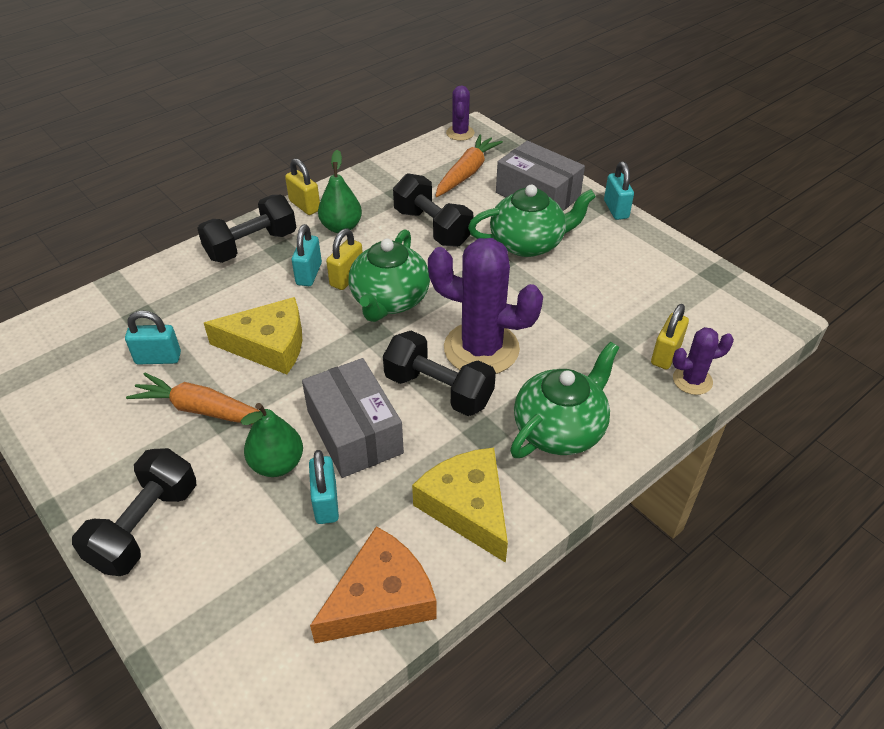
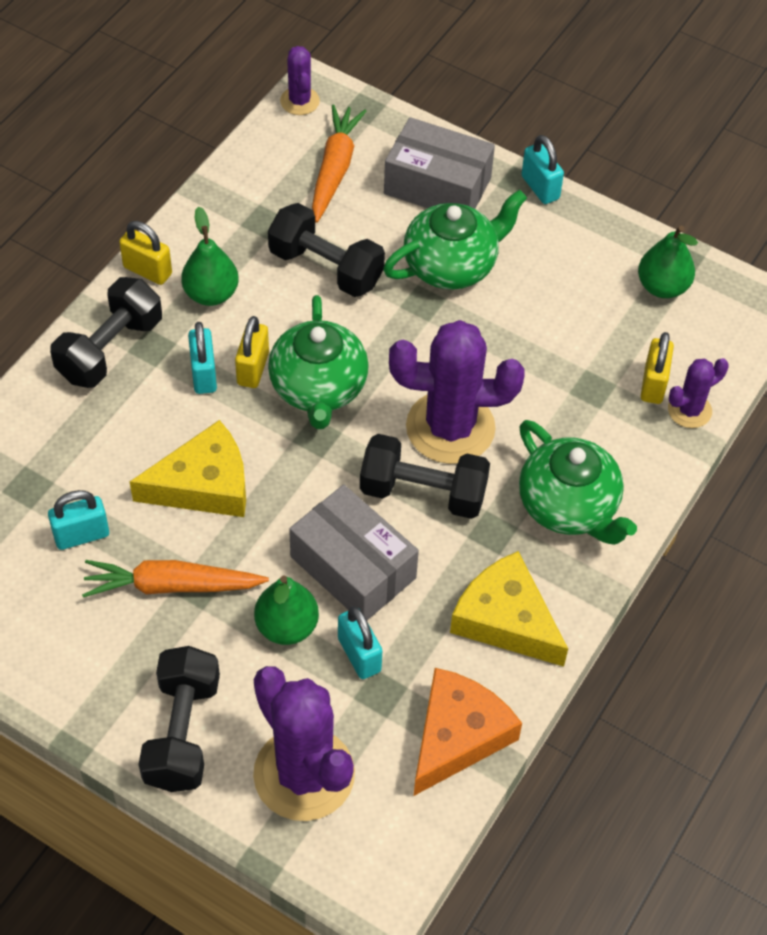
camera: 20 degrees left, 10 degrees up
green teapot [510,342,619,458] -> green teapot turned 120 degrees clockwise [519,420,637,545]
none -> purple cactus [253,666,355,821]
none -> green pear [638,225,698,298]

